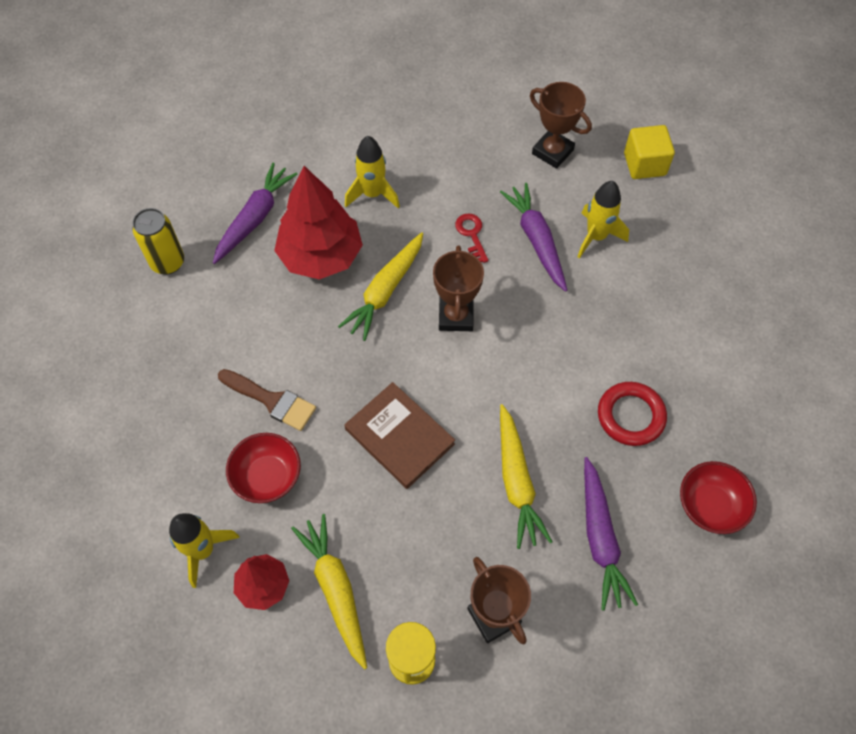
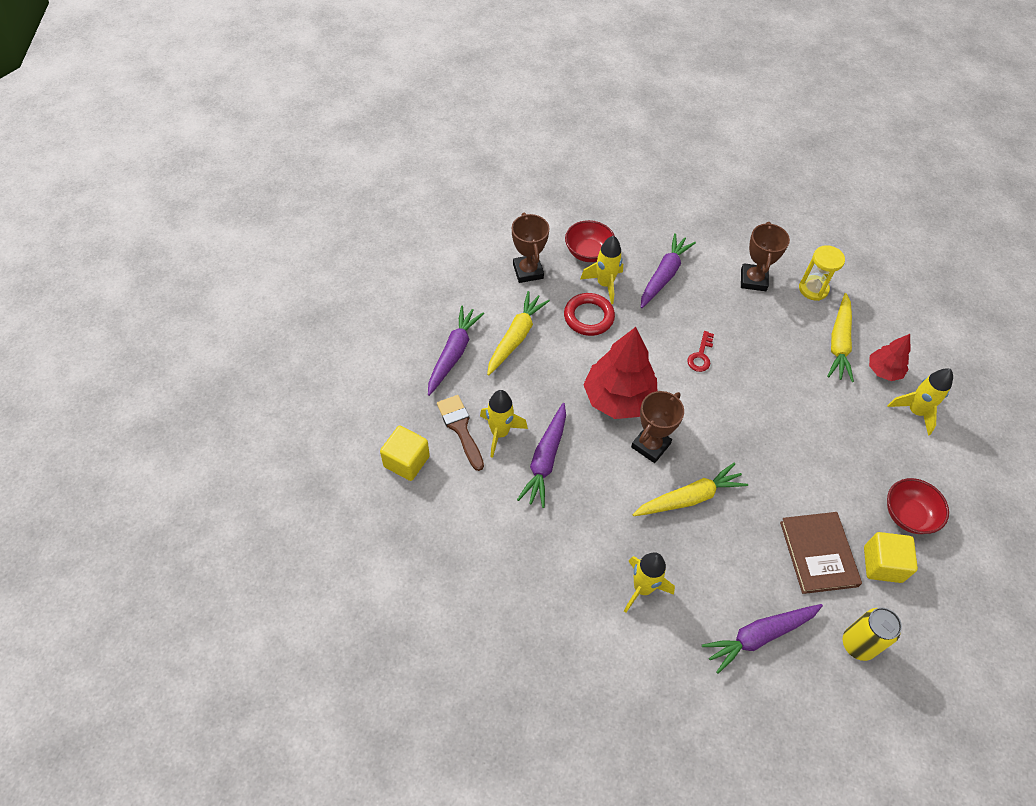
camera: 145 degrees left, 5 degrees down
brown brush [218,369,316,431] -> brown brush moved to [437,395,484,471]
red bowl [226,433,301,503] -> red bowl moved to [887,478,949,534]
red tree [274,166,363,280] -> red tree moved to [583,327,657,419]
brown book [344,382,455,489] -> brown book moved to [780,512,862,594]
red key [455,213,488,263] -> red key moved to [687,331,714,372]
yellow carrot [500,404,552,549] -> yellow carrot moved to [487,291,550,375]
brown trophy [530,82,592,169] -> brown trophy moved to [512,213,550,283]
none -> purple carrot [428,306,484,396]
none -> yellow rocket [580,235,623,304]
none -> yellow cube [864,532,918,583]

